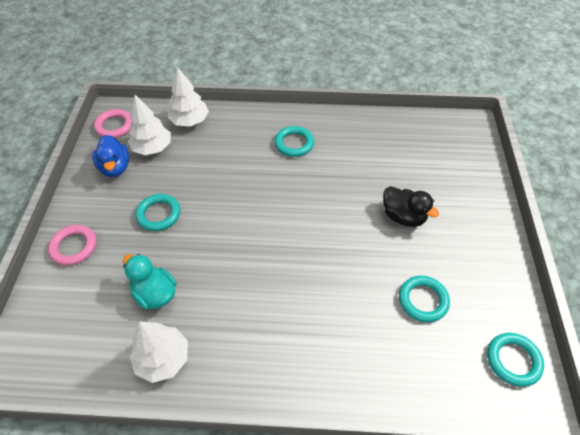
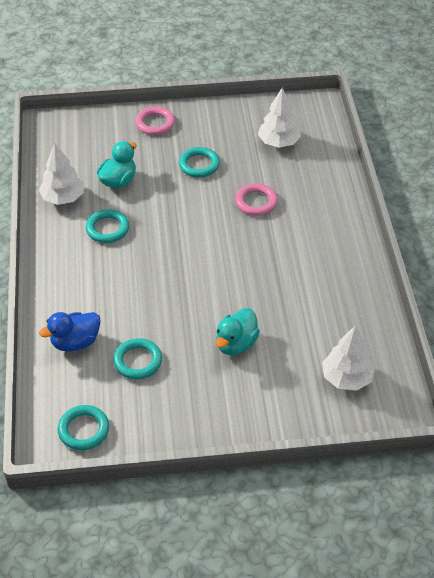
camera: 80 degrees right, 5 degrees down
blue duck [92,135,129,177] -> blue duck moved to [39,312,101,352]
pink ring [94,109,132,138] -> pink ring moved to [235,183,278,216]
white tree [168,67,209,127] -> white tree moved to [322,325,375,391]
turquoise ring [274,126,314,157] -> turquoise ring moved to [86,209,129,243]
black duck [383,186,439,227] -> turquoise duck [216,308,260,355]

